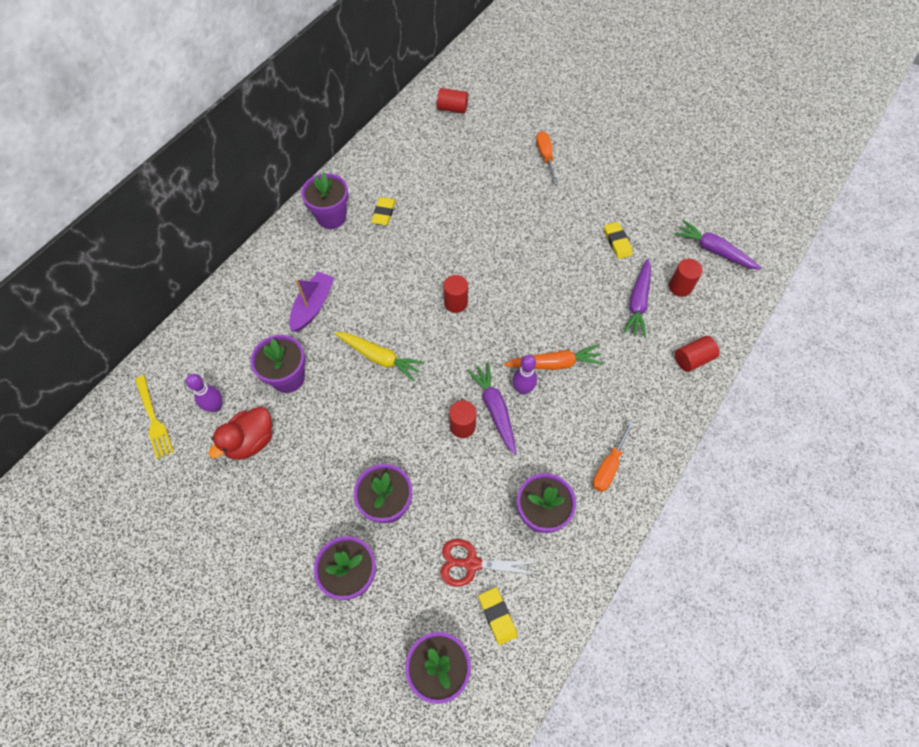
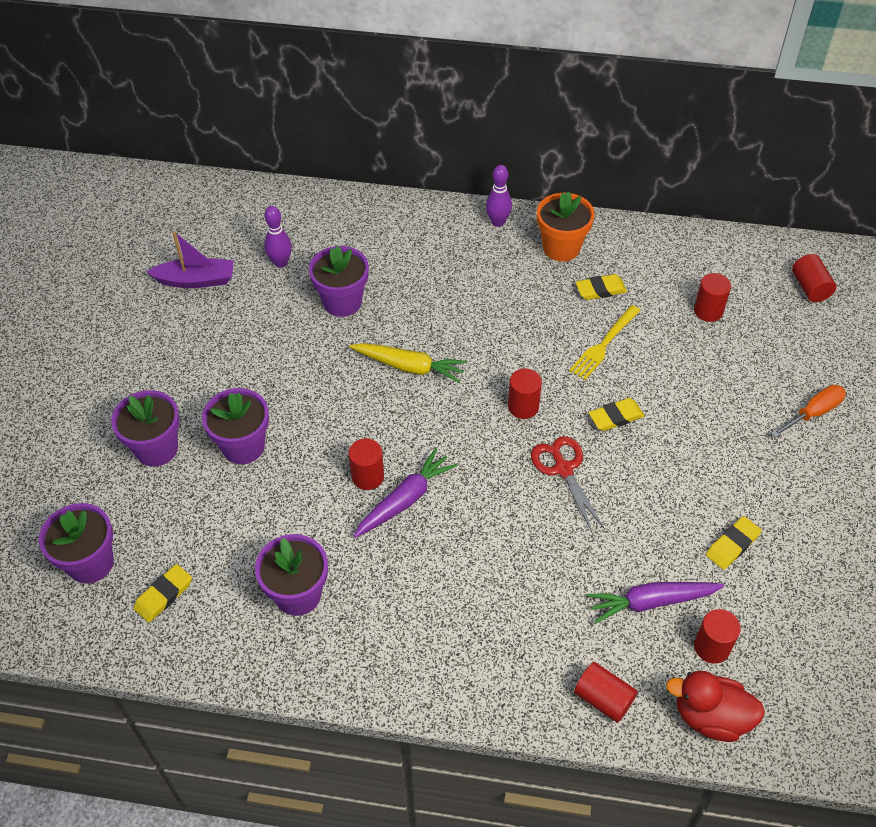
camera: 65 degrees right, 10 degrees down
yellow fork [135,375,174,459] -> yellow fork moved to [569,305,641,380]
red duck [208,407,272,460] -> red duck moved to [666,671,765,742]
purple boat [289,271,334,332] -> purple boat moved to [147,231,234,288]
purple flower pot [301,172,349,229] -> orange flower pot [537,191,595,262]
yellow carrot [334,332,424,382] -> yellow carrot turned 75 degrees counterclockwise [350,343,467,383]
red scissors [440,539,541,587] -> red scissors moved to [531,436,605,532]
orange carrot [504,344,604,370] -> none
purple bowling pin [512,355,537,395] -> purple bowling pin moved to [486,165,512,227]
orange screwdriver [593,421,634,492] -> none
purple carrot [674,220,762,270] -> none
none -> yellow eraser [589,398,644,431]
none -> red cylinder [694,273,731,322]

